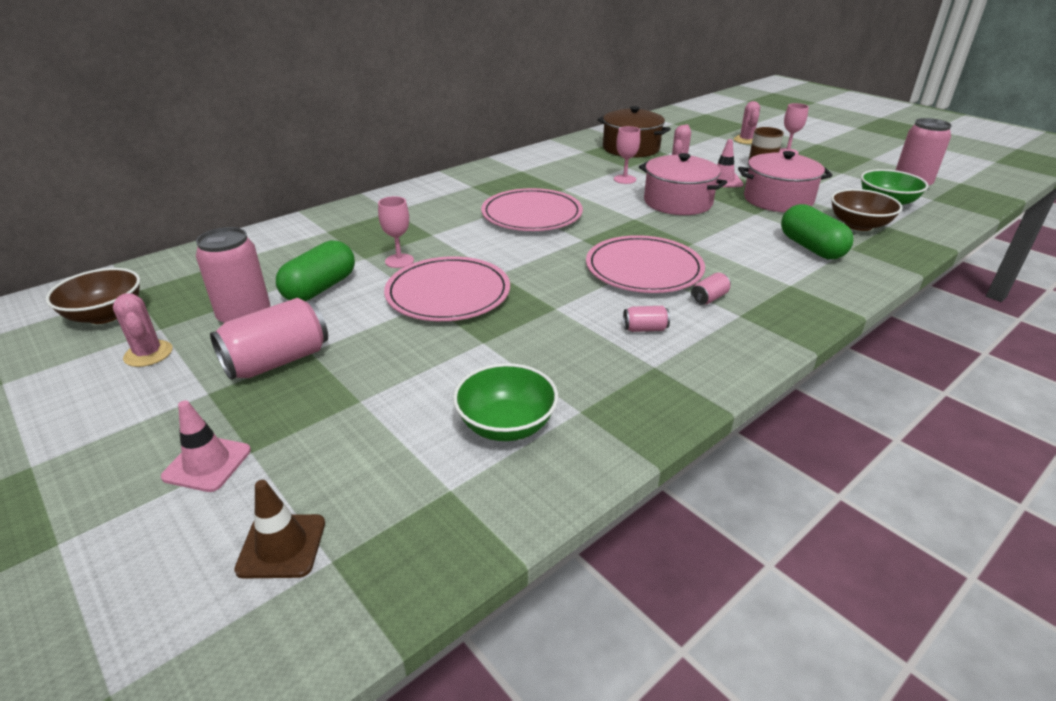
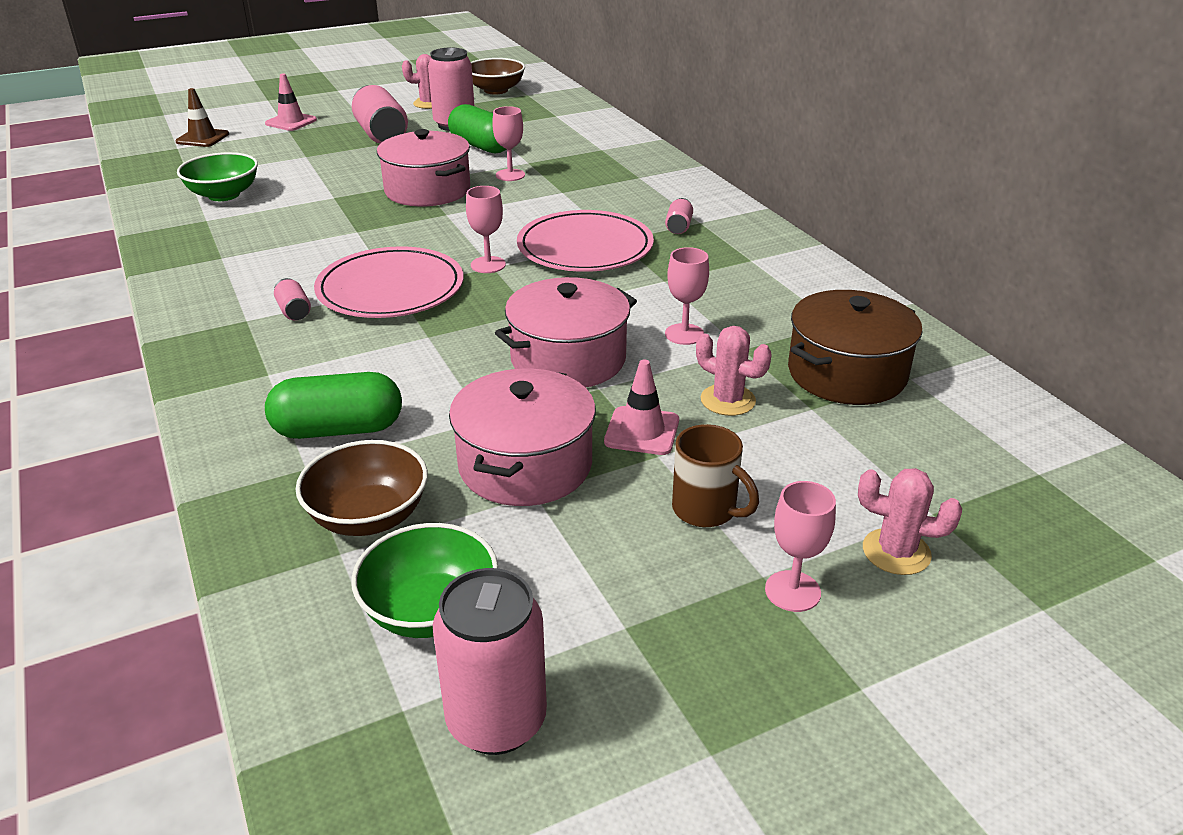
camera: 105 degrees right, 0 degrees up
pink plate [384,256,510,321] -> pink pot [377,129,470,206]
pink can [623,306,670,332] -> pink can moved to [665,198,693,234]
none -> pink goblet [466,186,506,273]

